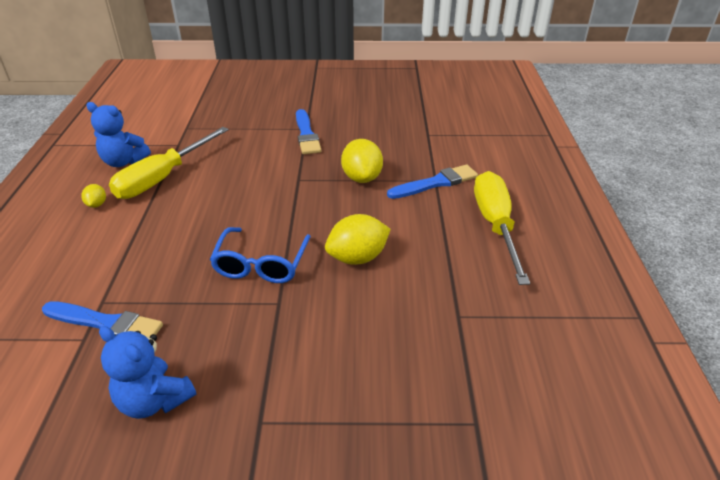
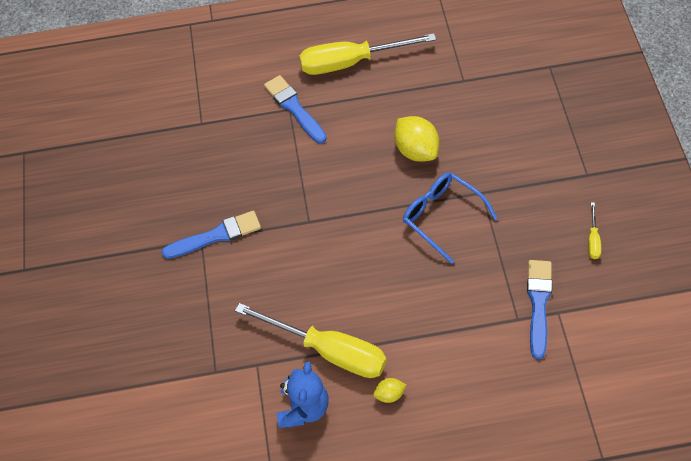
camera: 95 degrees left, 20 degrees up
blue teddy bear [99,326,196,419] -> yellow screwdriver [588,202,601,259]
blue glasses [210,227,311,283] -> blue glasses turned 135 degrees counterclockwise [403,172,498,264]
yellow lemon [341,139,383,183] -> none

